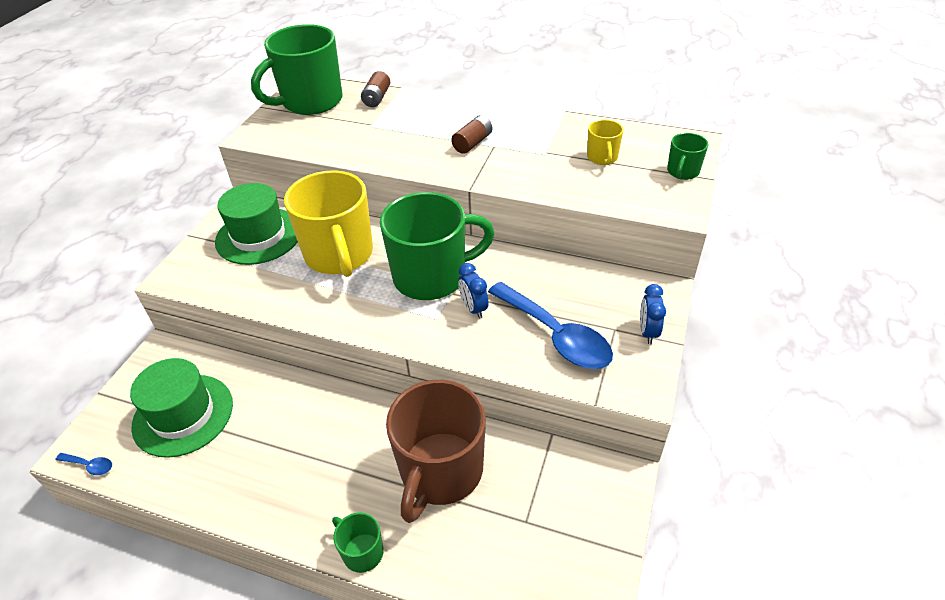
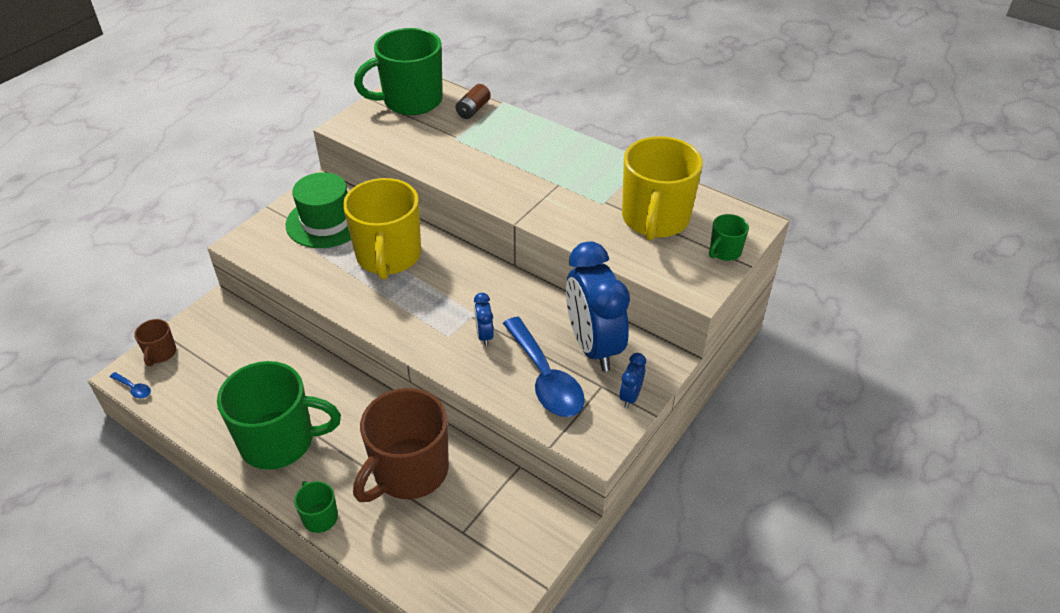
camera: 15 degrees right, 0 degrees up
green hat [130,358,233,458] -> none
green mug [380,192,495,300] -> green mug moved to [217,361,341,470]
brown battery [451,115,492,154] -> none
yellow mug [587,120,623,165] -> yellow mug [622,136,703,241], size x2.22
none -> brown mug [134,319,176,366]
none -> blue clock [566,241,630,371]

